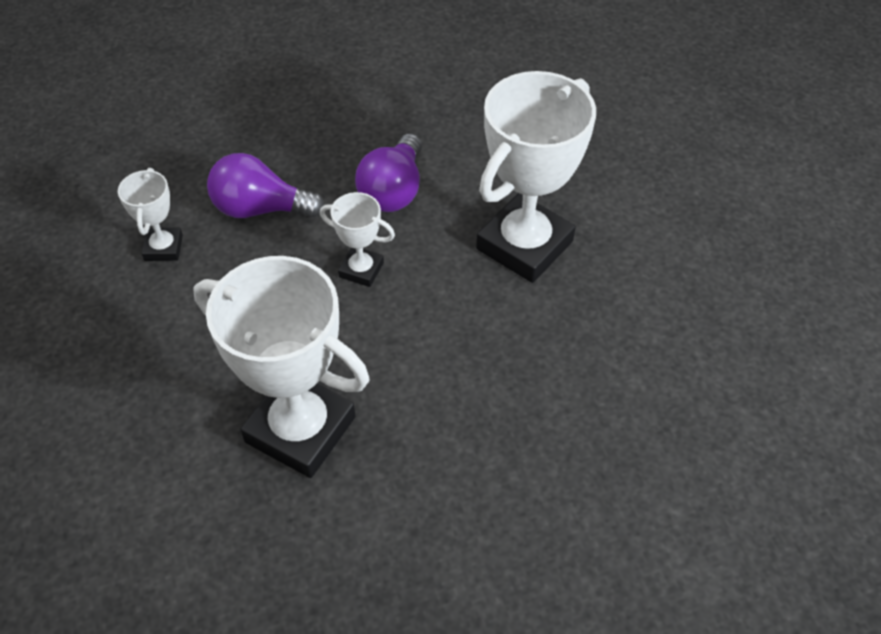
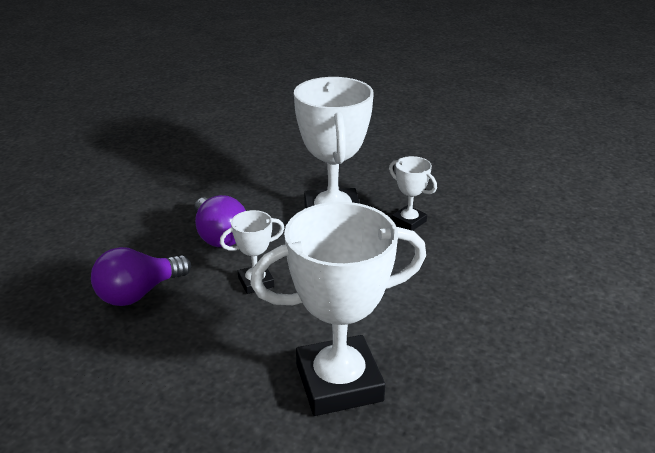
camera: 45 degrees left, 20 degrees down
white trophy [118,168,183,261] -> white trophy moved to [389,156,437,231]

